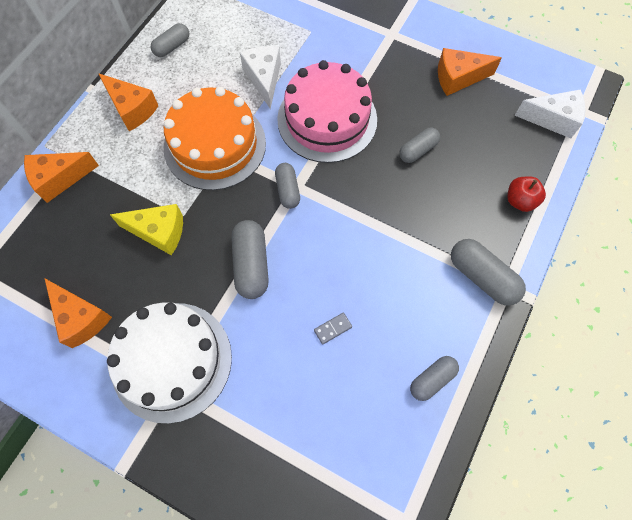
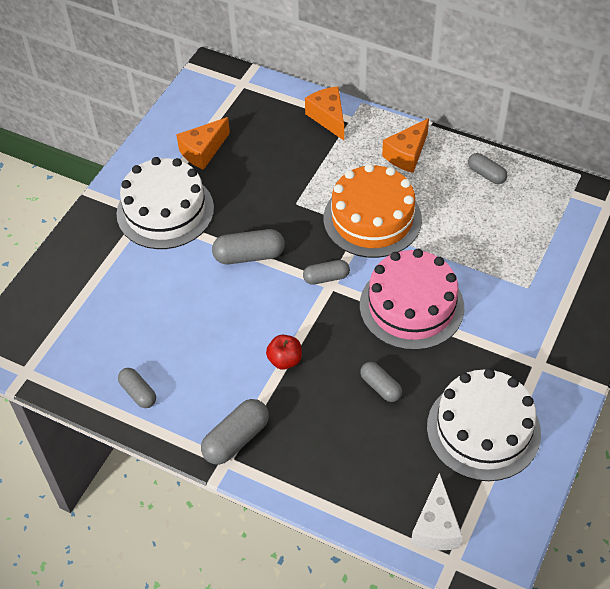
camera: 90 degrees right, 15 degrees down
yellow cheese [110,204,183,255] -> none
white cheese [240,46,281,109] -> none
grey domino [314,313,352,344] -> none
orange cheese [438,48,502,96] -> white cake [427,368,541,481]
red apple [507,177,546,212] -> red apple moved to [266,335,302,370]

